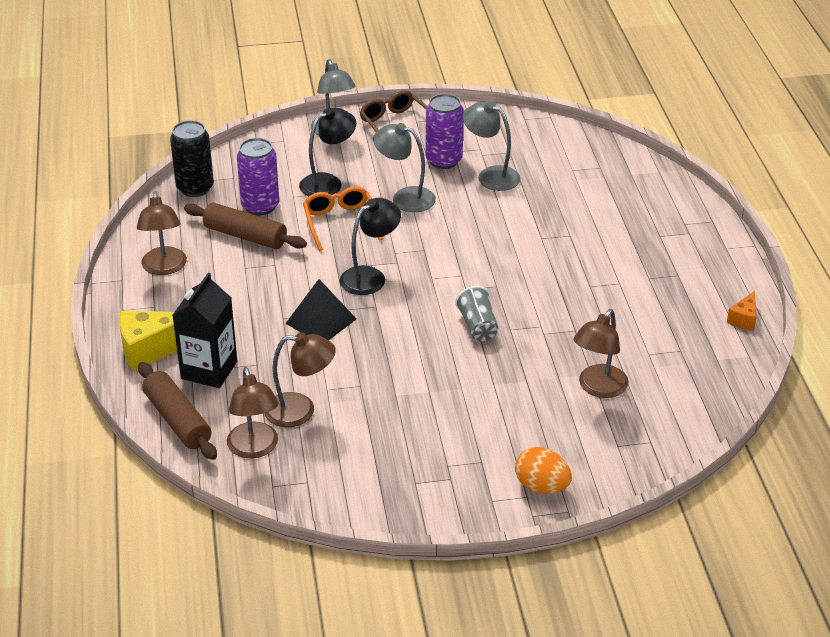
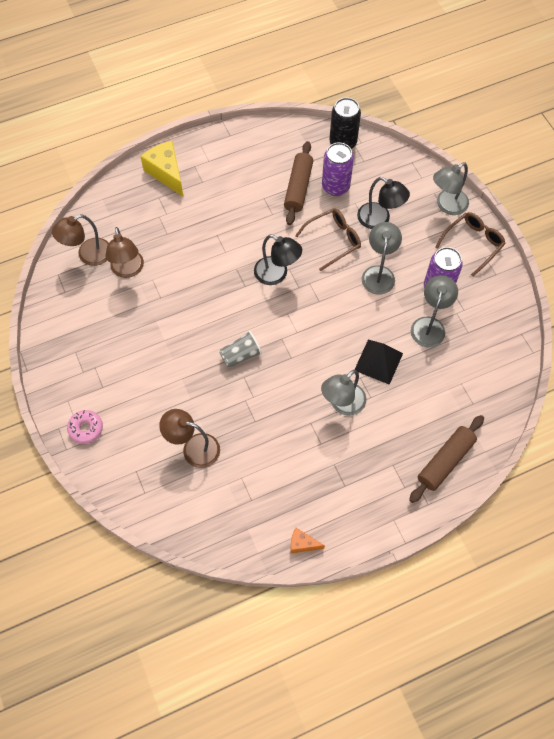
camera: 75 degrees right, 25 degrees up
brown lamp [137,191,187,275] -> none
brown rolling pin [138,362,217,460] -> brown rolling pin moved to [409,415,484,503]
black carton [173,273,237,388] -> none
black pyramid [285,279,356,341] -> black pyramid moved to [354,340,403,385]
orange glasses [303,186,382,251] -> brown glasses [295,209,361,271]
orange egg [515,447,572,494] -> pink donut [67,410,103,444]
none -> grey lamp [321,370,366,416]

